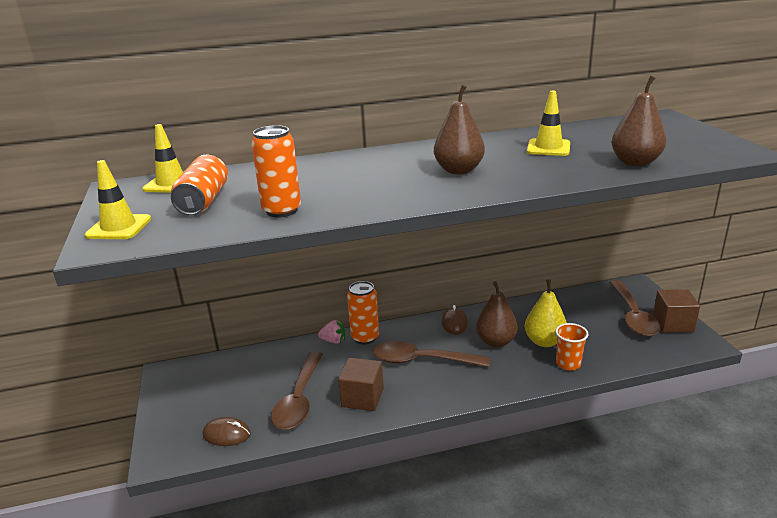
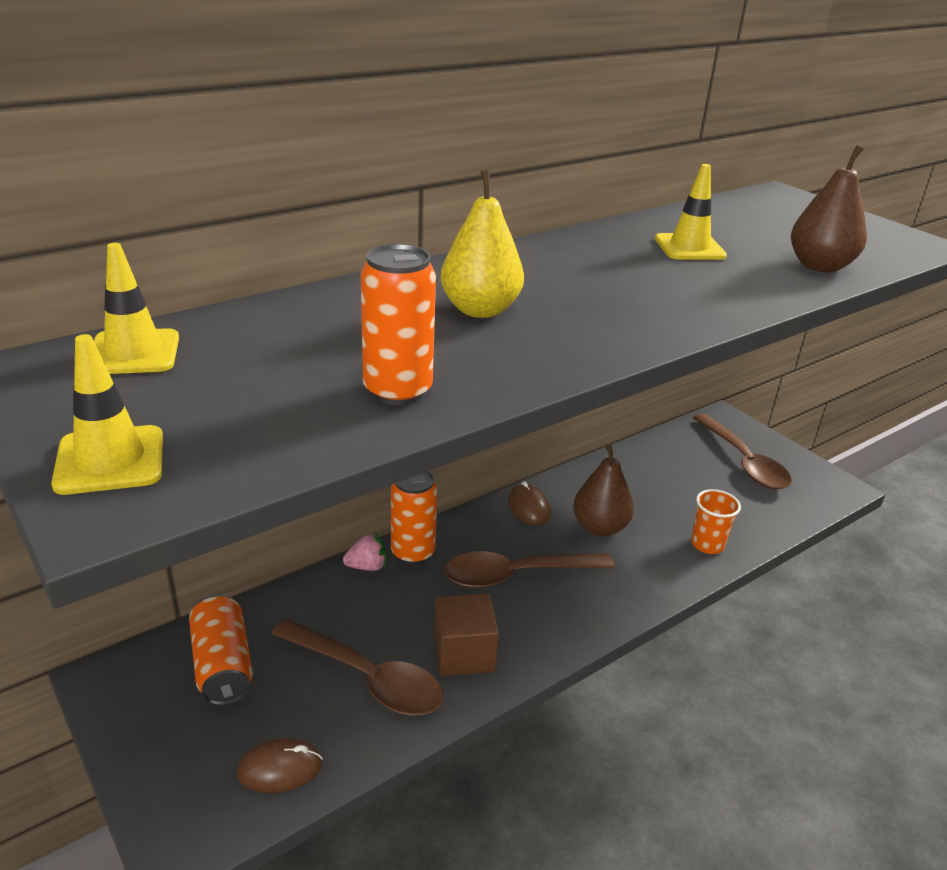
camera: 25 degrees left, 5 degrees up
orange can [171,155,228,215] -> orange can moved to [189,594,253,706]
brown spoon [271,351,323,430] -> brown spoon turned 45 degrees counterclockwise [271,619,443,716]
brown pear [434,84,485,175] -> none
yellow pear [525,280,567,347] -> yellow pear moved to [441,170,524,318]
brown cube [653,289,700,333] -> none

